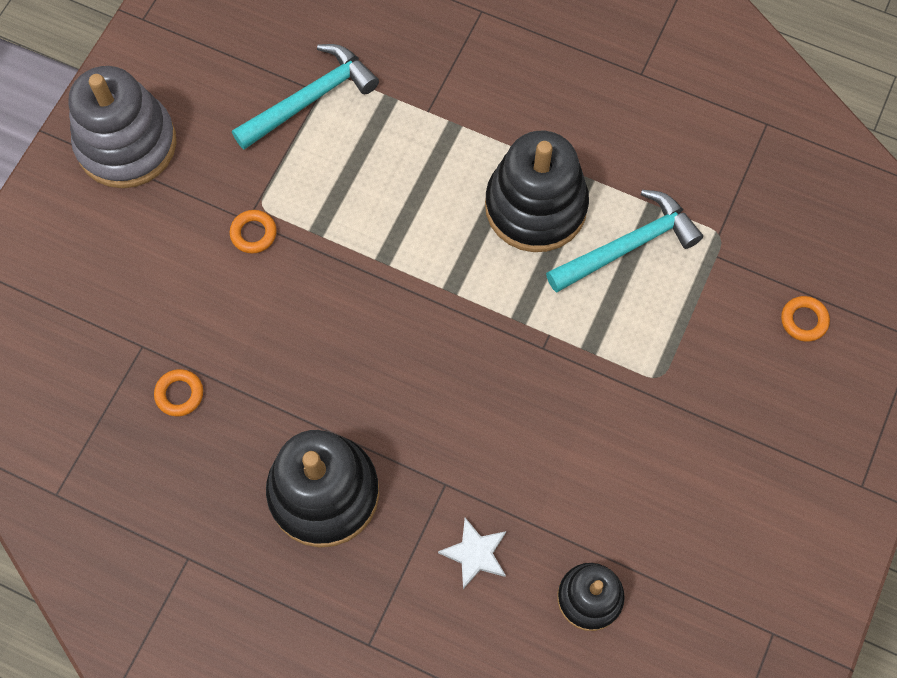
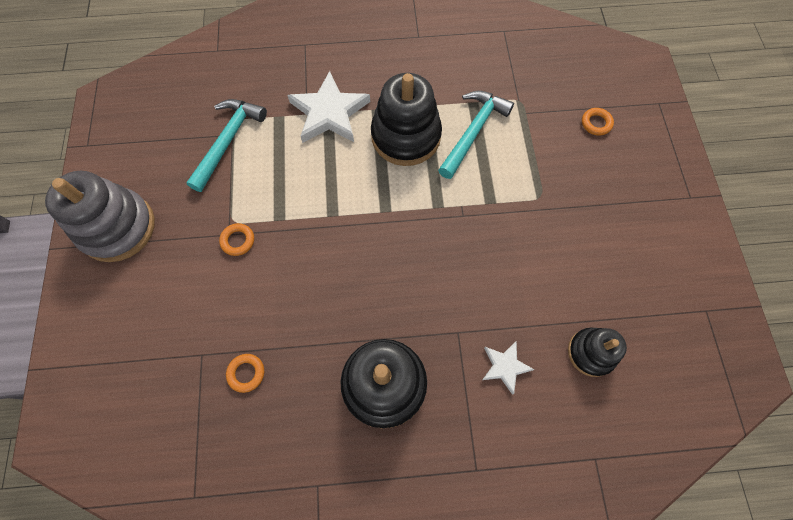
camera: 30 degrees left, 0 degrees up
none -> white star [287,71,370,143]

